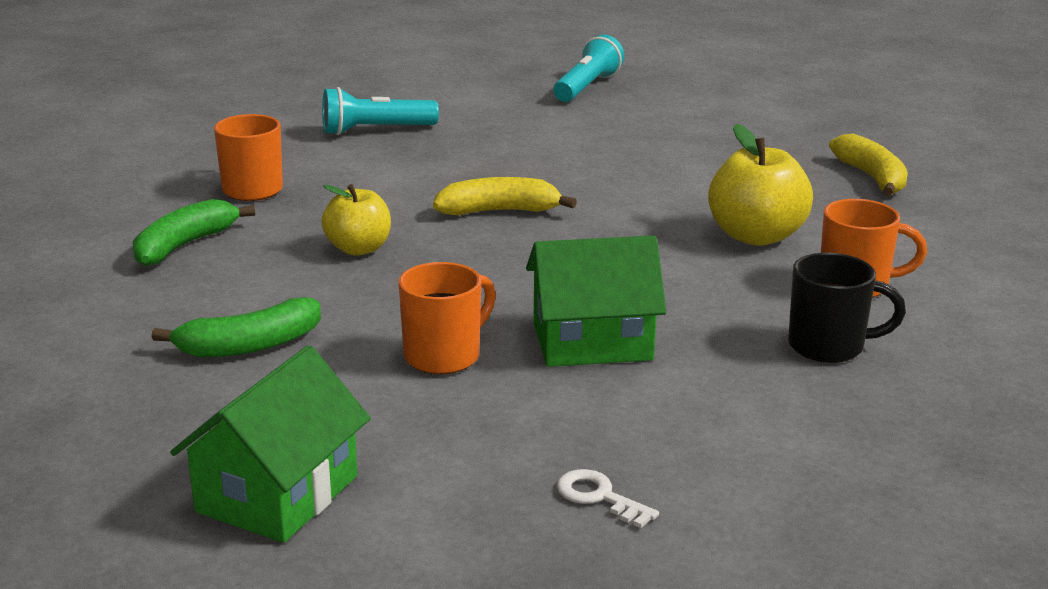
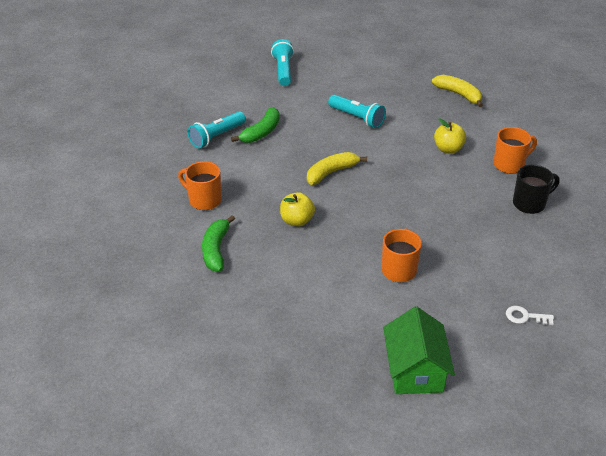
camera: 30 degrees left, 15 degrees up
green banana [151,298,321,358] -> green banana moved to [231,107,280,143]
green house [526,236,666,367] -> none
yellow apple [708,124,813,246] -> yellow apple [434,118,466,154], size x0.66
none -> turquoise flashlight [328,95,386,128]

